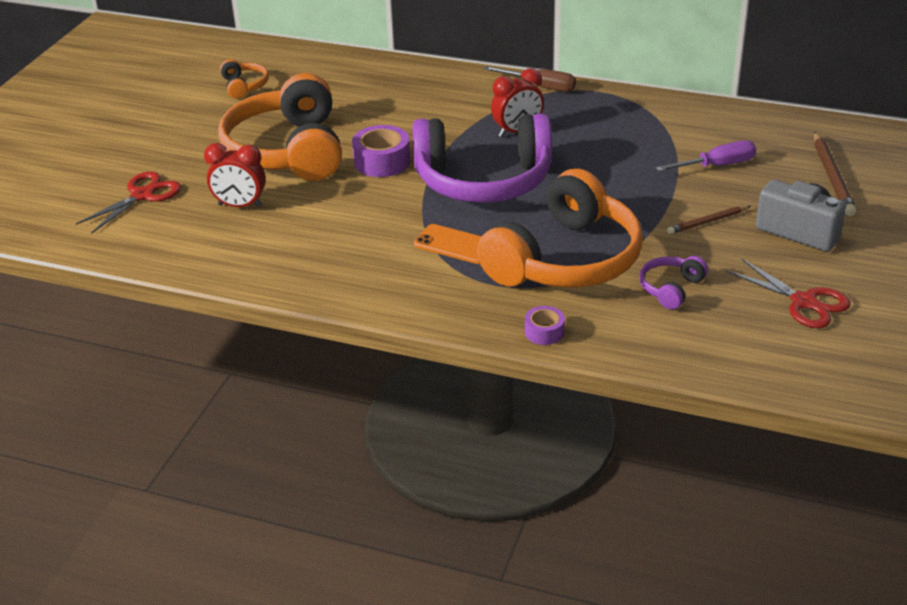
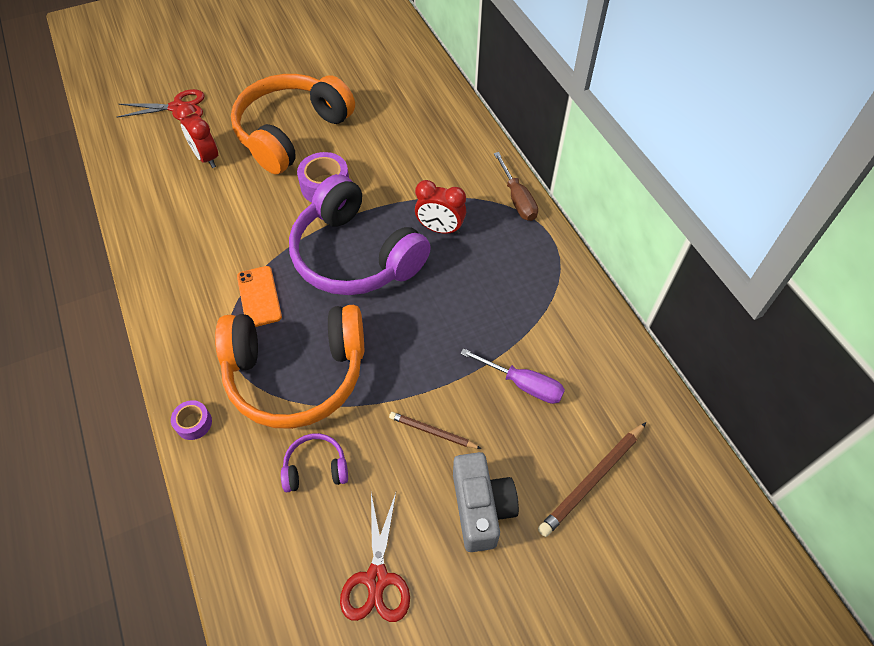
camera: 45 degrees right, 20 degrees up
orange headphones [220,59,269,99] -> none

